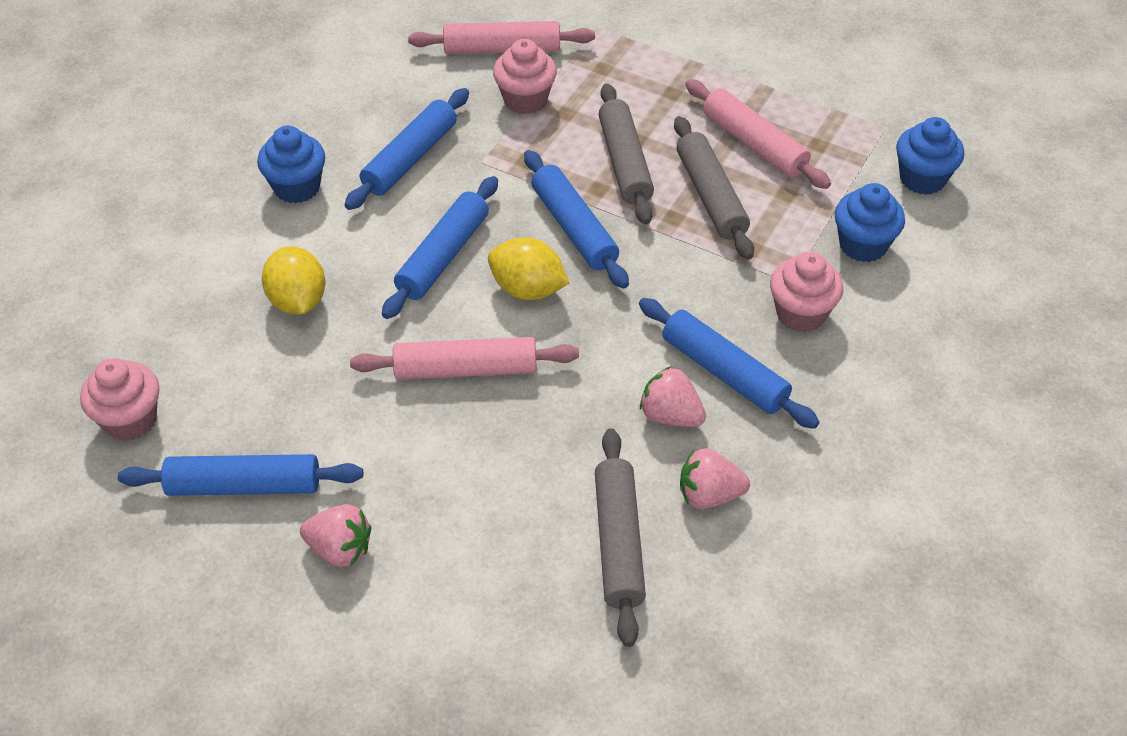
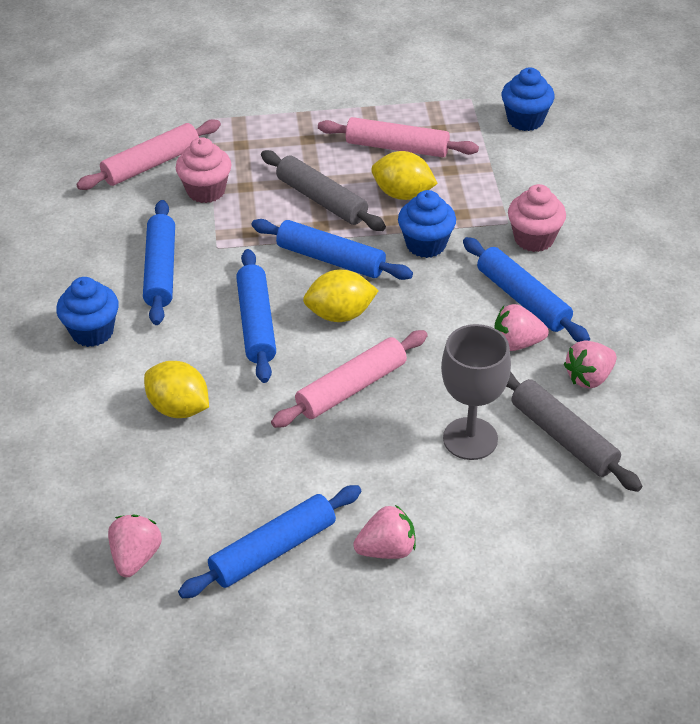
camera: 35 degrees left, 5 degrees down
pink cupcake [80,358,160,441] -> pink strawberry [108,515,162,577]
blue rolling pin [639,298,819,429] -> blue rolling pin turned 45 degrees clockwise [463,237,590,342]
grey rolling pin [674,116,754,259] -> yellow lemon [371,151,438,200]
blue cupcake [835,183,905,262] -> blue cupcake moved to [398,190,456,258]
none -> grey goblet [441,324,511,460]

